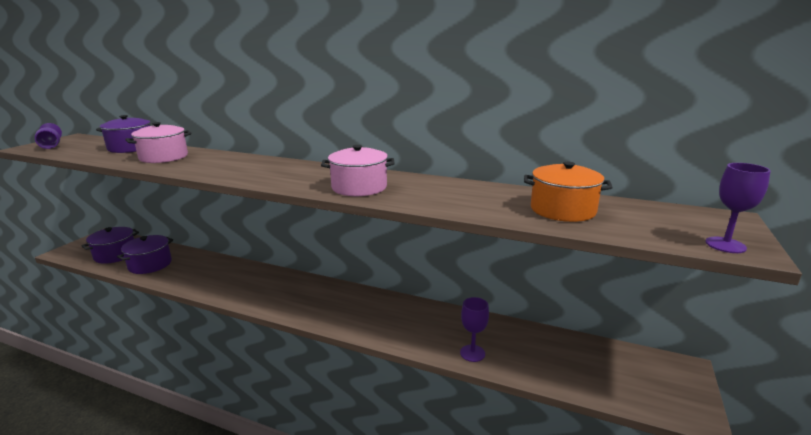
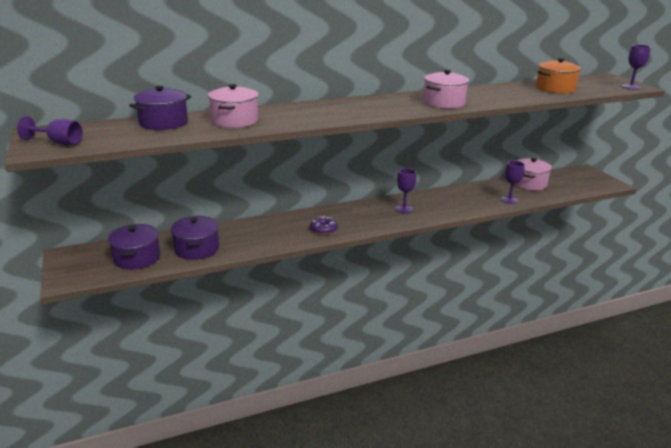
camera: 45 degrees left, 5 degrees up
none -> purple donut [310,216,338,235]
none -> purple goblet [395,168,416,213]
none -> pink pot [514,158,552,190]

